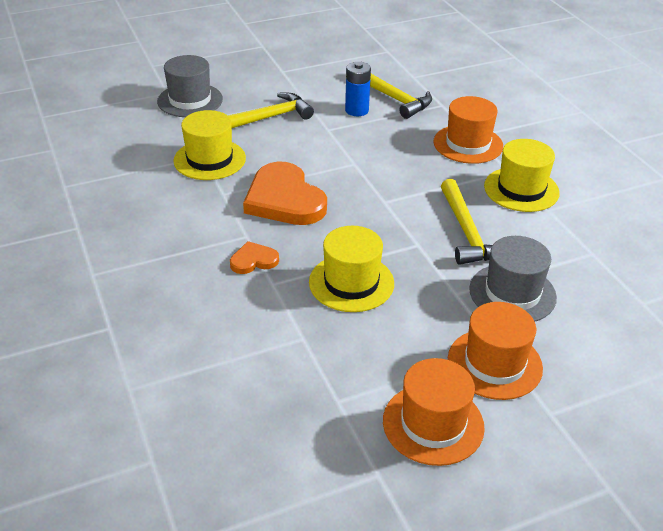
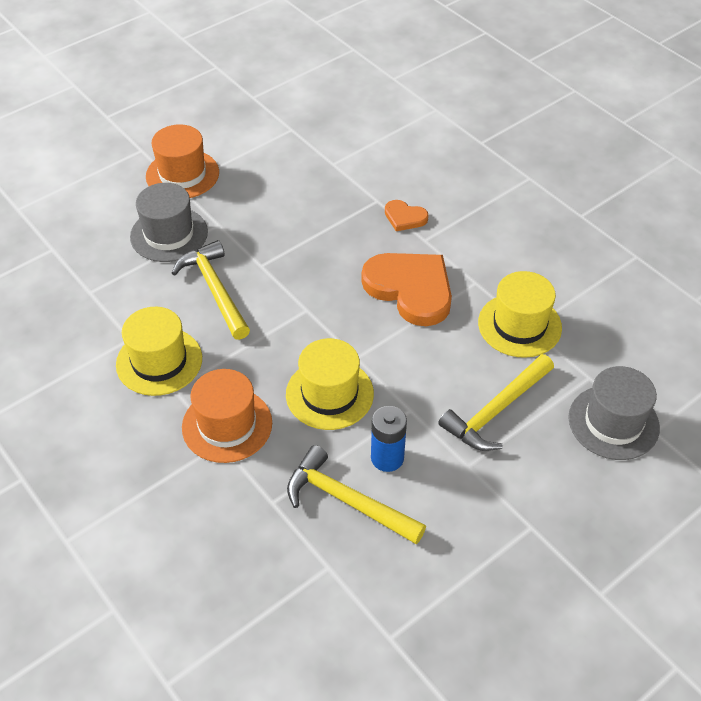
camera: 165 degrees right, 10 degrees up
orange heart [230,241,279,274] -> orange heart turned 60 degrees clockwise [385,200,429,231]
yellow hat [309,226,394,312] -> yellow hat moved to [286,338,374,430]
orange hat [383,358,485,466] -> none

